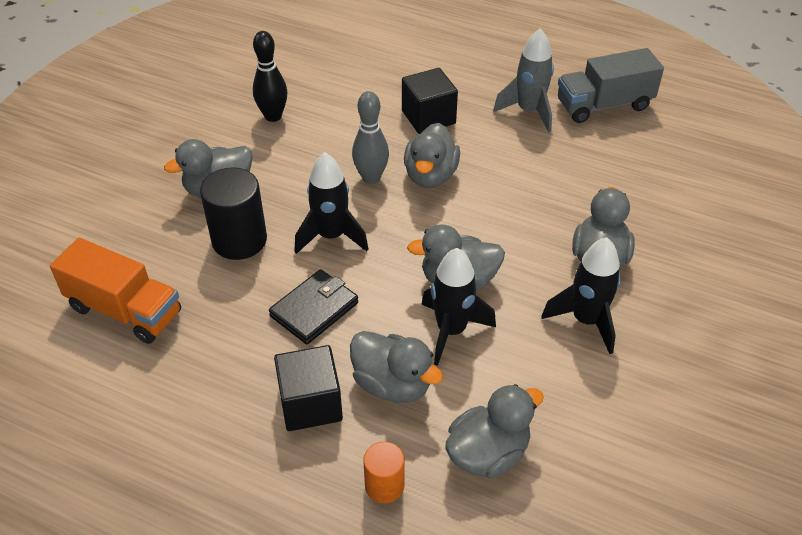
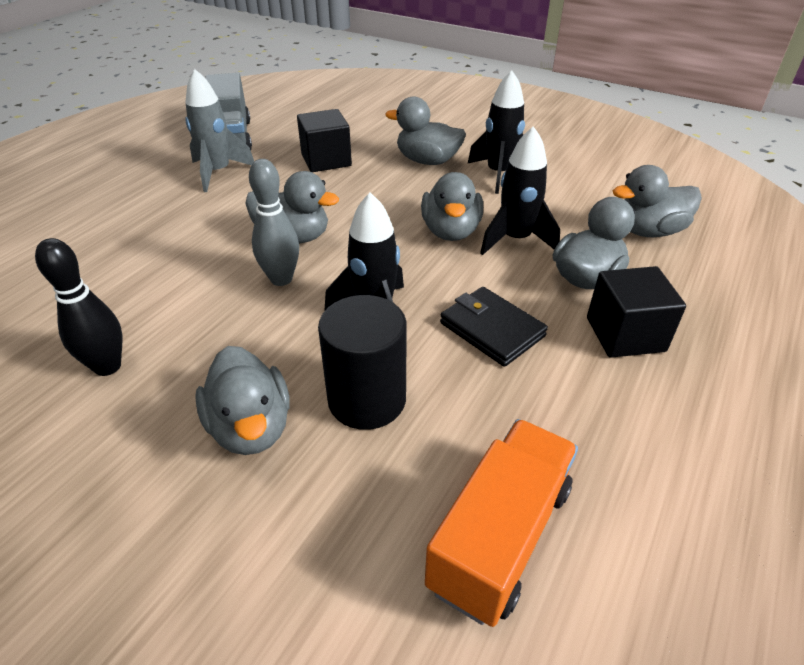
camera: 85 degrees left, 5 degrees down
orange cylinder [363,442,405,503] -> none
black cube [402,68,458,134] -> black cube moved to [297,109,352,172]
grey duck [445,384,544,479] -> grey duck turned 75 degrees counterclockwise [613,165,702,237]

